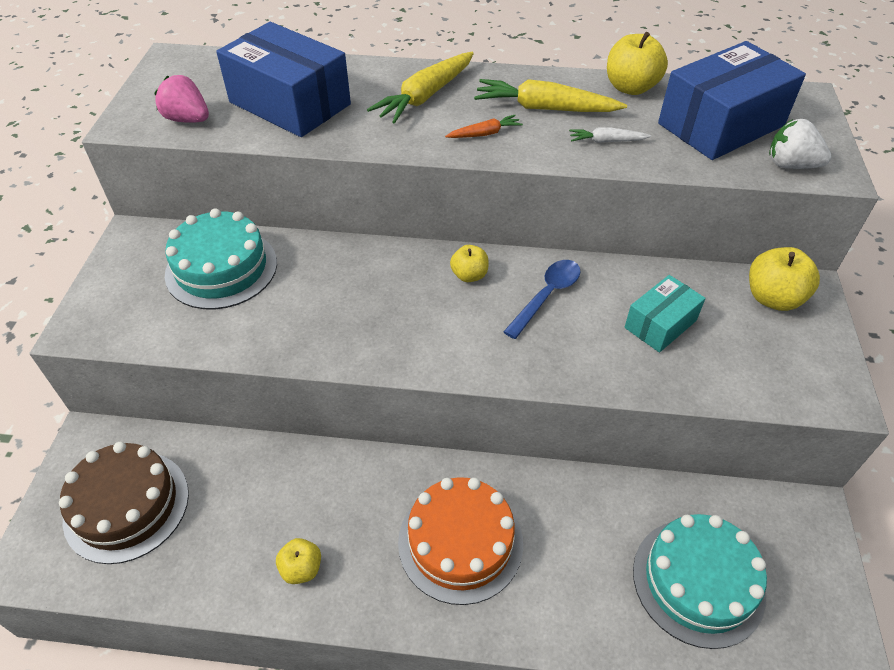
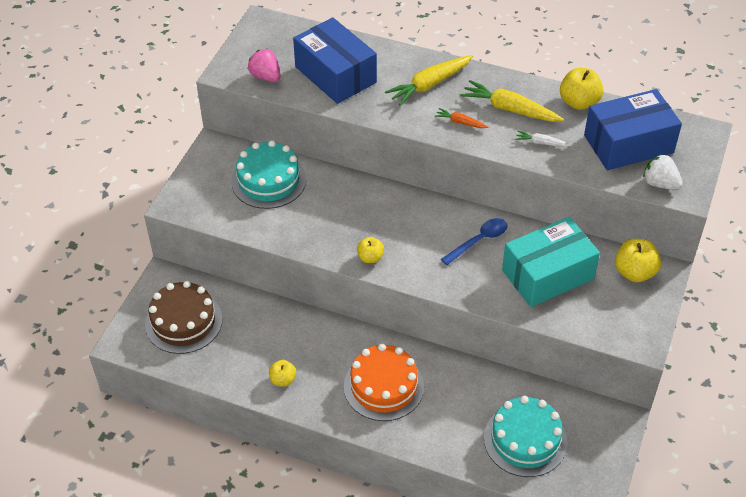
camera: 15 degrees right, 0 degrees up
orange carrot [445,115,523,138] -> orange carrot turned 150 degrees counterclockwise [435,108,488,128]
yellow apple [450,245,489,282] -> yellow apple moved to [357,237,384,263]
turquoise box [624,275,706,353] -> turquoise box [502,217,600,307], size x1.80

